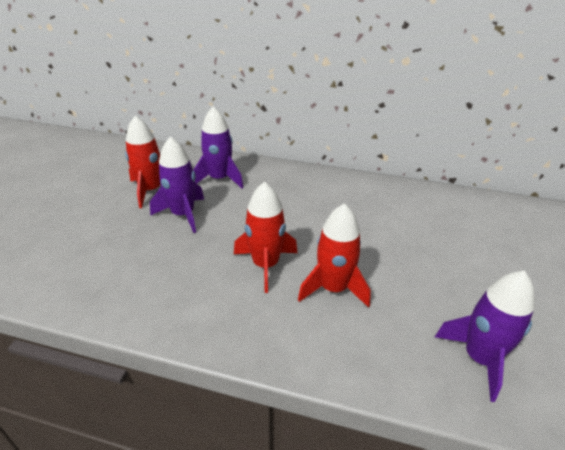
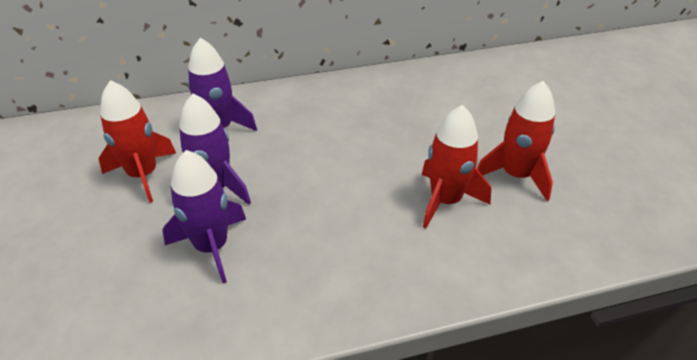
camera: 30 degrees left, 5 degrees up
red rocket [234,182,297,293] -> red rocket moved to [477,81,555,201]
purple rocket [435,271,535,402] -> purple rocket moved to [162,150,246,283]

